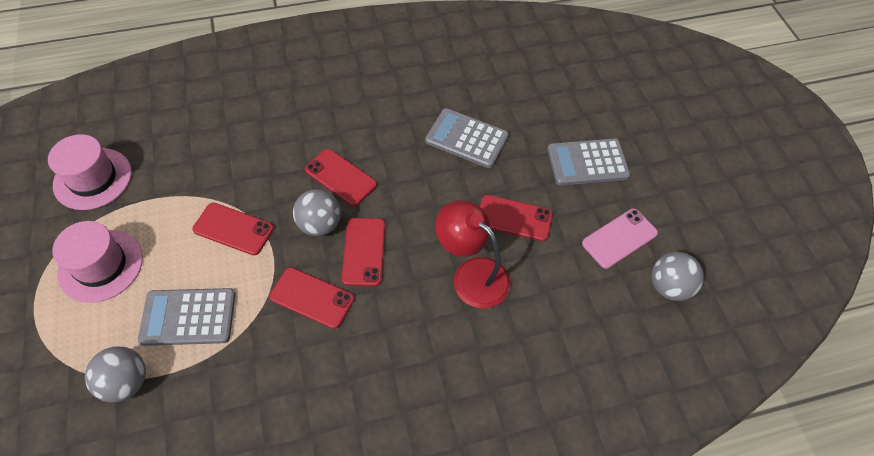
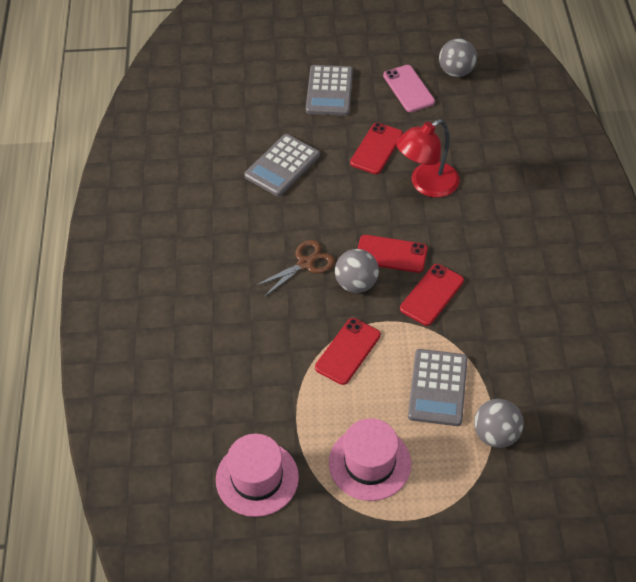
camera: 75 degrees left, 5 degrees down
red phone [305,149,377,206] -> brown scissors [255,240,335,297]

